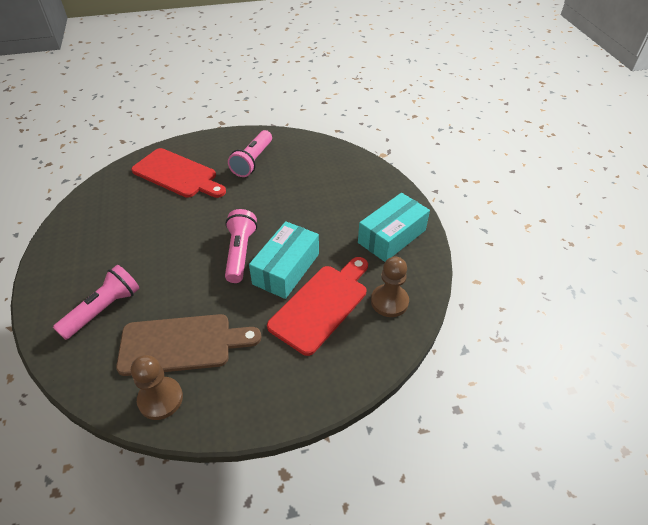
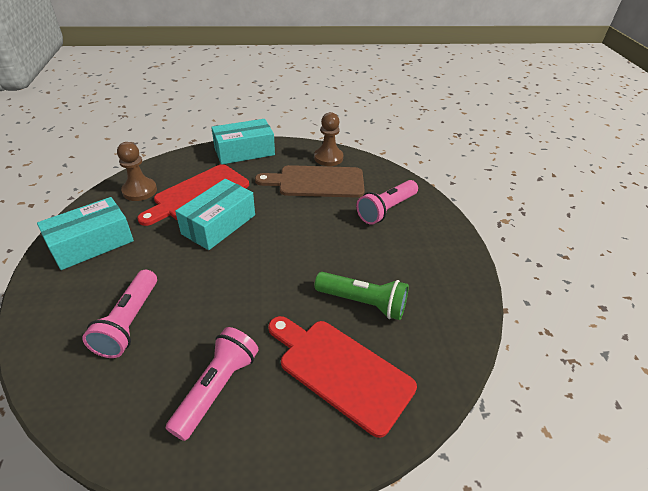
camera: 175 degrees left, 5 degrees down
pink flashlight [225,209,257,283] -> pink flashlight moved to [82,270,157,358]
none -> turquoise box [211,119,275,164]
none -> green flashlight [315,272,409,320]

